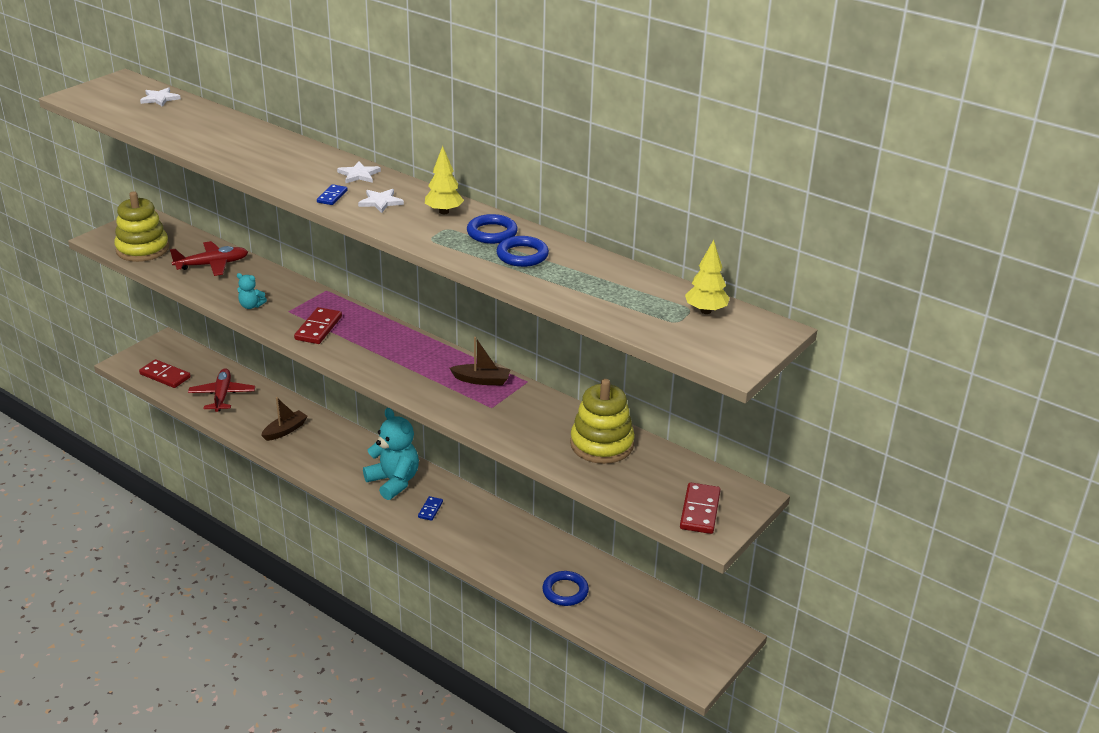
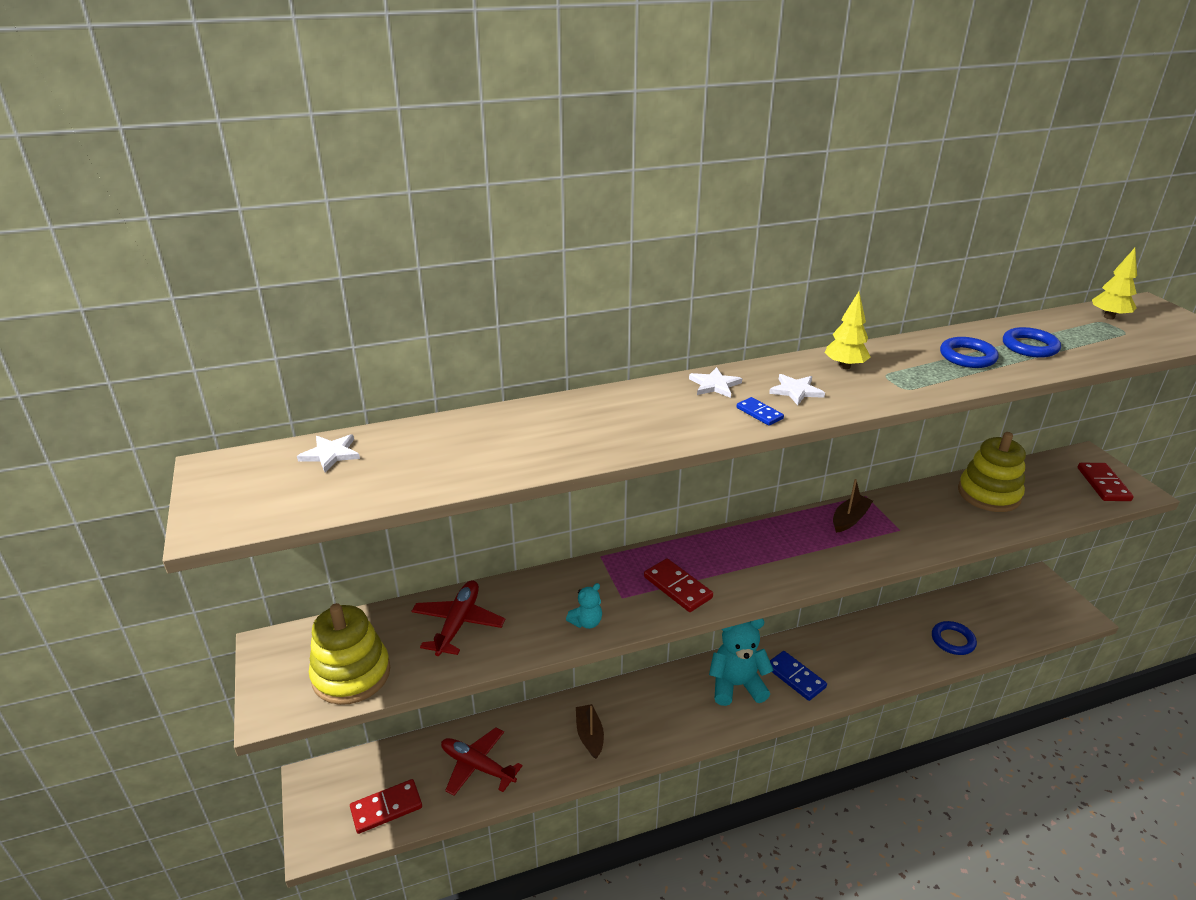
camera: 55 degrees left, 0 degrees up
blue domino [418,496,443,521] -> blue domino [770,651,827,701], size x1.73
blue ring [467,214,518,244] -> blue ring moved to [1003,327,1061,358]
red domino [680,482,721,534] -> red domino turned 45 degrees clockwise [1078,463,1134,501]

